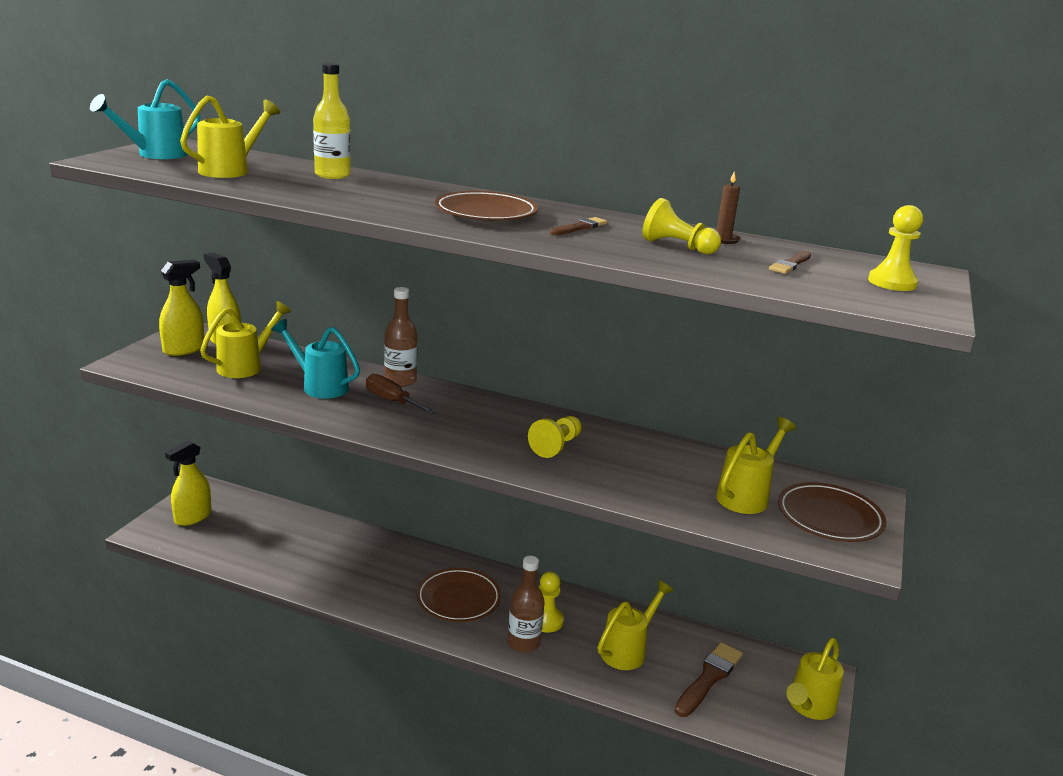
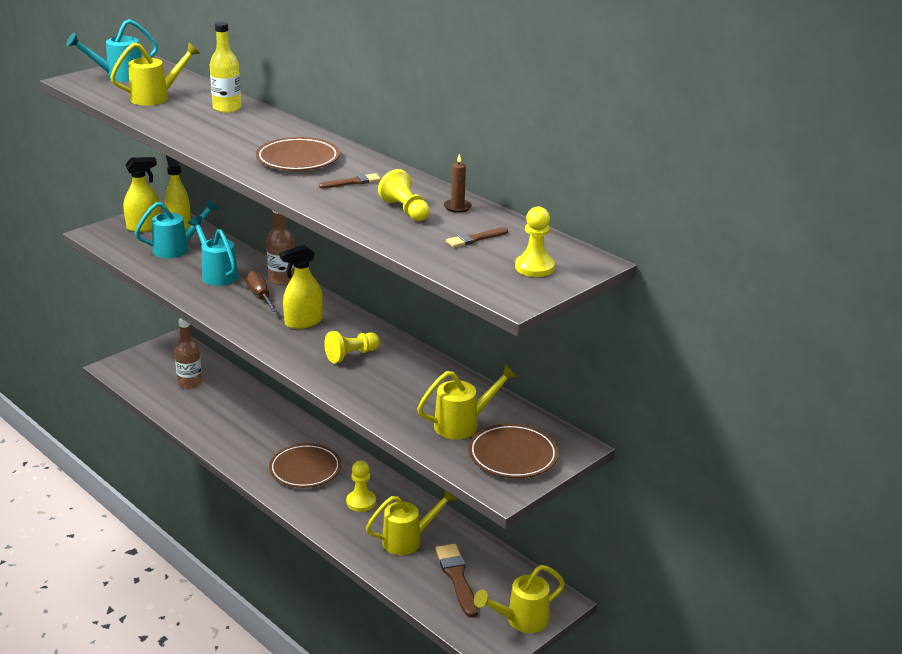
camera: 25 degrees right, 5 degrees up
yellow spray bottle [165,440,211,526] -> yellow spray bottle moved to [280,245,323,329]
yellow watering can [200,301,291,378] -> turquoise watering can [135,199,218,258]
brown bottle [507,556,545,653] -> brown bottle moved to [175,318,202,389]
brown brush [675,642,743,717] -> brown brush turned 75 degrees counterclockwise [435,544,478,617]

